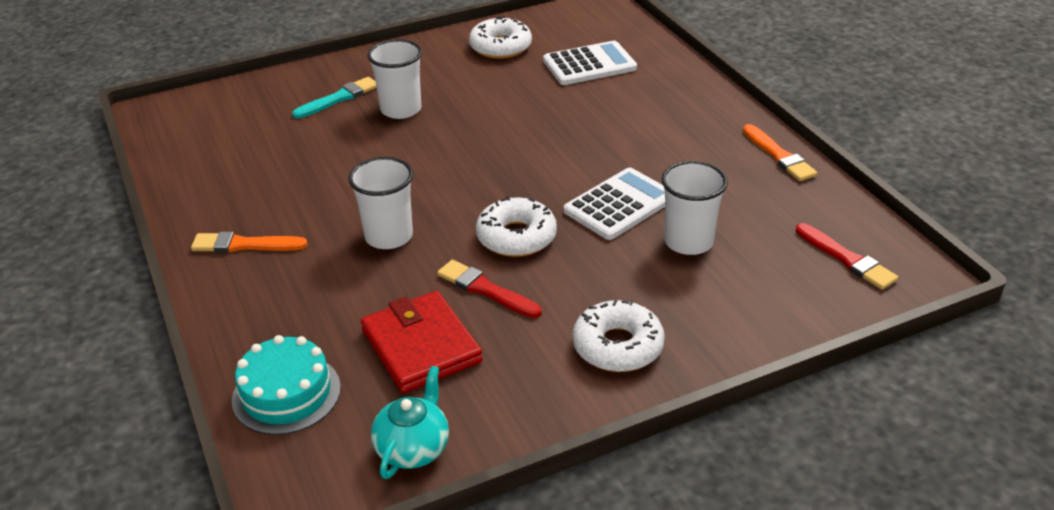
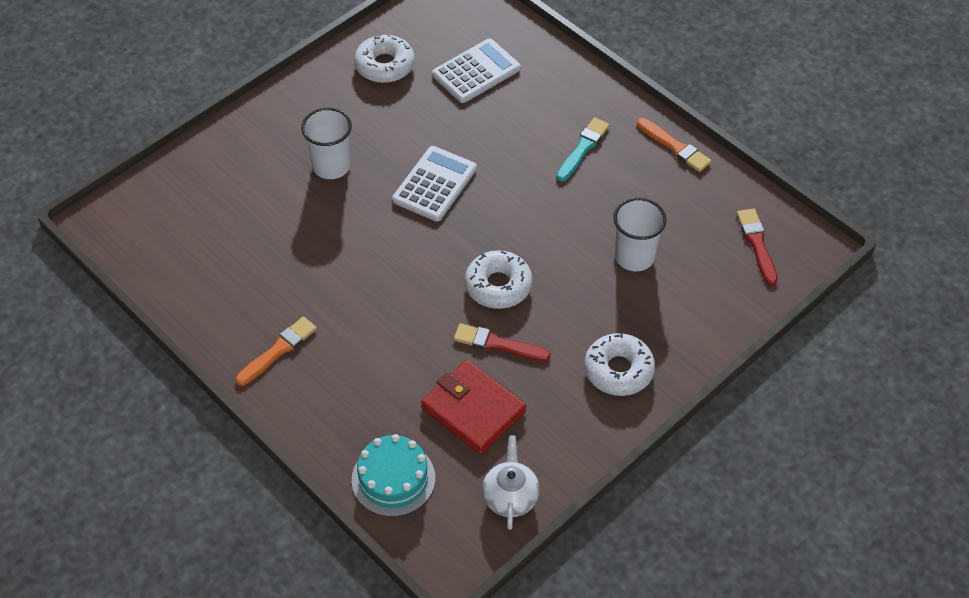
camera: 20 degrees left, 15 degrees up
orange brush [191,232,307,253] -> orange brush turned 150 degrees clockwise [236,317,317,386]
turquoise brush [292,77,376,119] -> turquoise brush moved to [556,117,610,182]
white cup [348,157,413,249] -> none
turquoise teapot [371,366,449,479] -> white teapot [482,435,540,530]
white calculator [564,167,665,240] -> white calculator moved to [392,146,477,221]
red brush [796,223,898,290] -> red brush turned 135 degrees counterclockwise [737,209,778,285]

